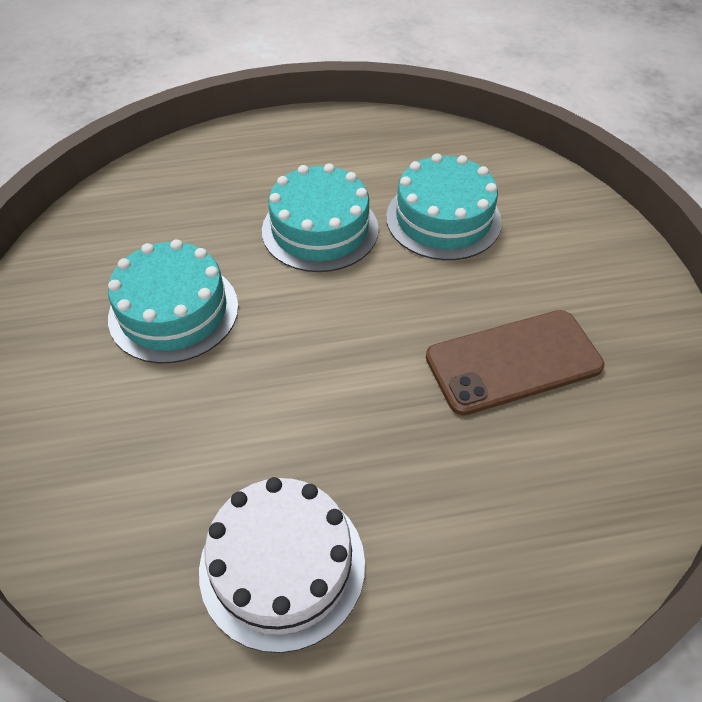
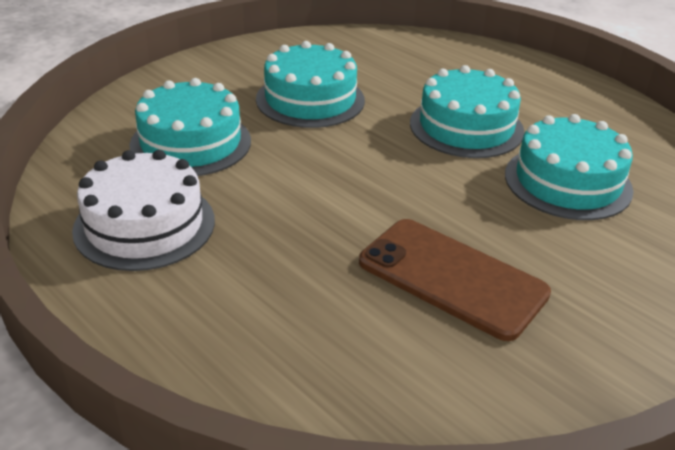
camera: 55 degrees right, 15 degrees down
none -> turquoise cake [129,78,251,176]

